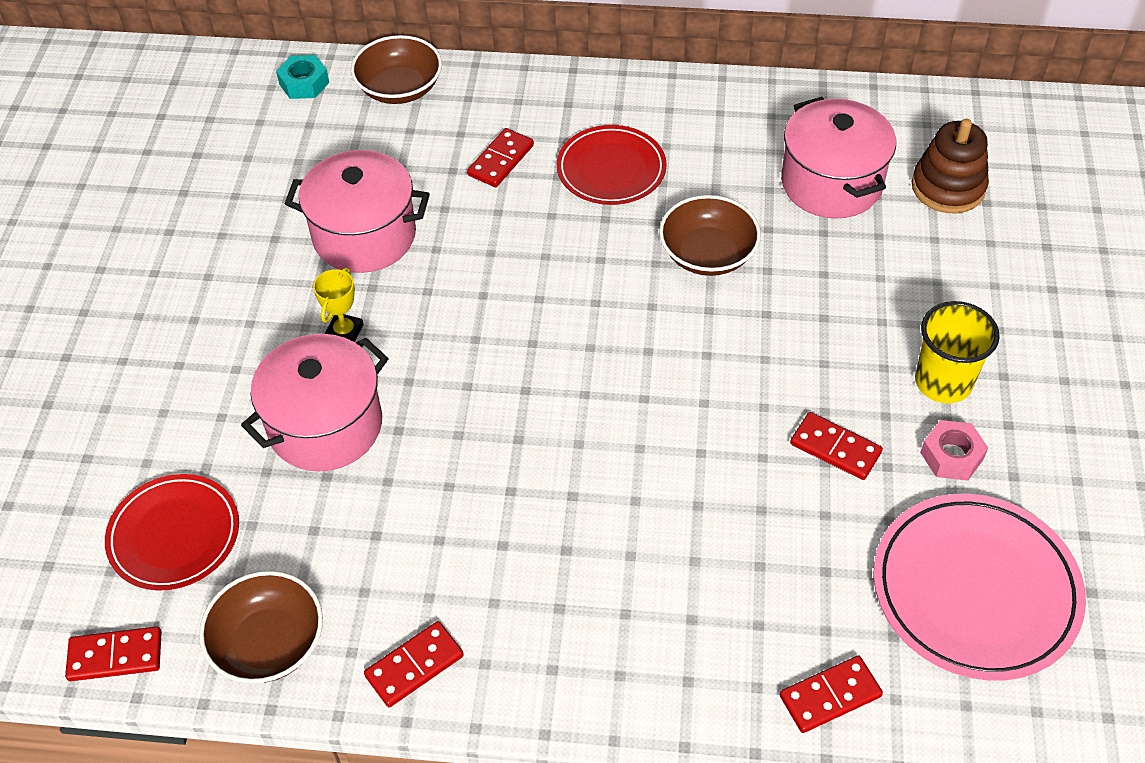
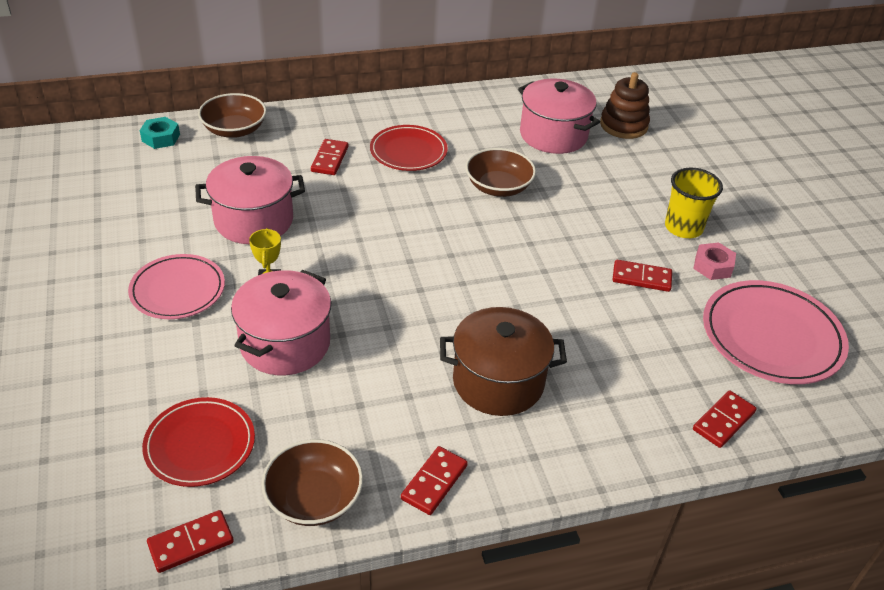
camera: 25 degrees left, 10 degrees down
none -> pink plate [128,254,225,319]
none -> brown pot [440,307,567,416]

